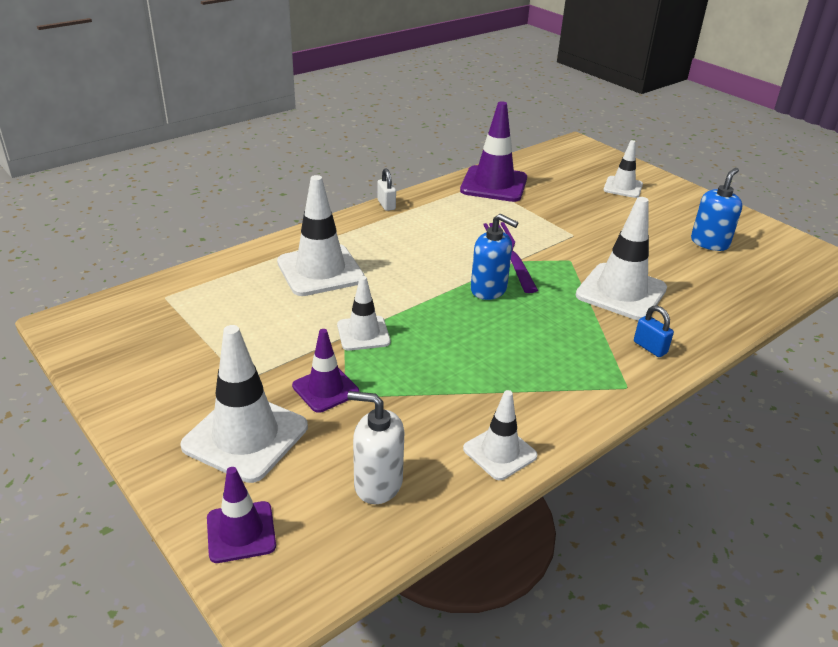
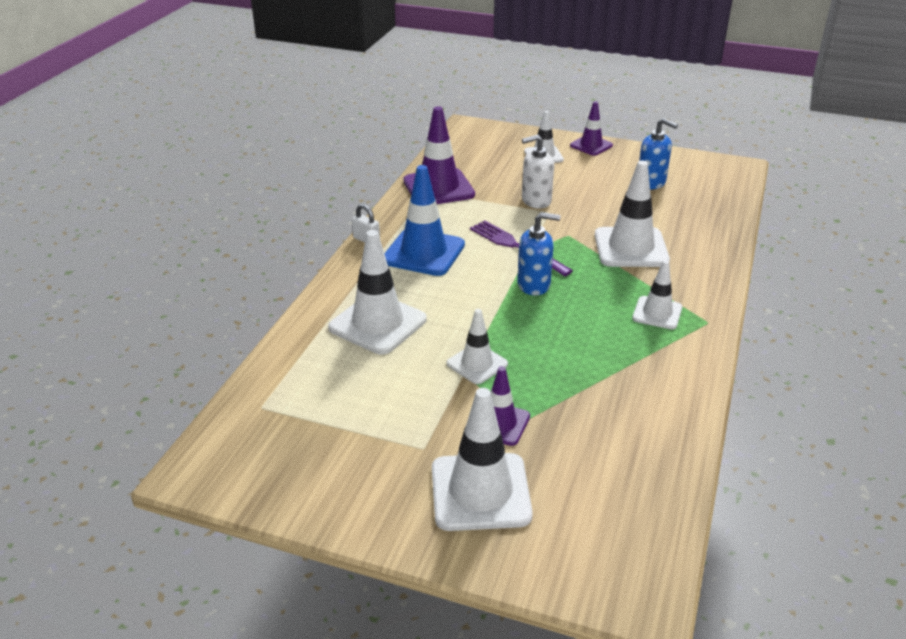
camera: 30 degrees left, 0 degrees up
purple traffic cone [207,467,276,563] -> purple traffic cone moved to [570,101,613,156]
white soap dispenser [347,391,404,504] -> white soap dispenser moved to [522,134,554,209]
white traffic cone [463,390,538,480] -> white traffic cone moved to [632,260,682,329]
blue padlock [634,306,674,357] -> none
blue soap dispenser [691,168,742,251] -> blue soap dispenser turned 120 degrees clockwise [639,118,678,190]
none -> blue traffic cone [384,165,465,276]

